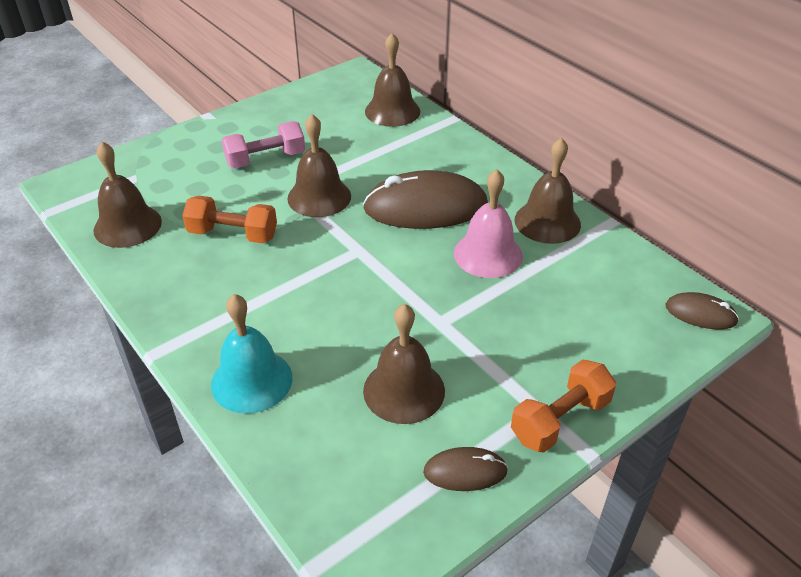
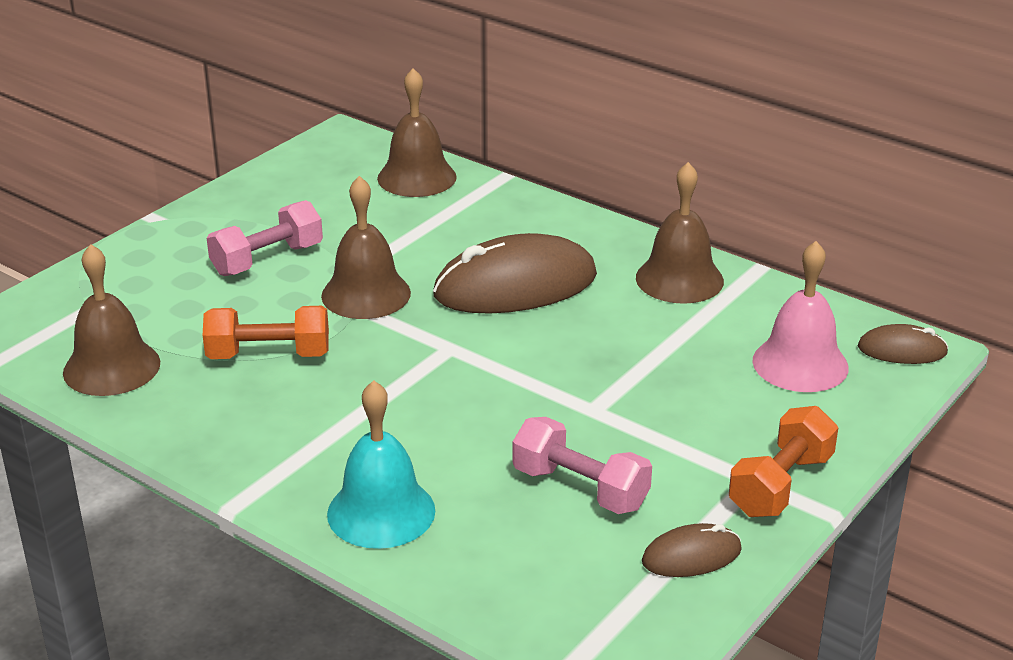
camera: 15 degrees left, 10 degrees down
brown bell [363,304,445,424] -> pink dumbbell [513,417,652,514]
pink bell [454,169,523,278] -> pink bell moved to [752,241,849,392]

